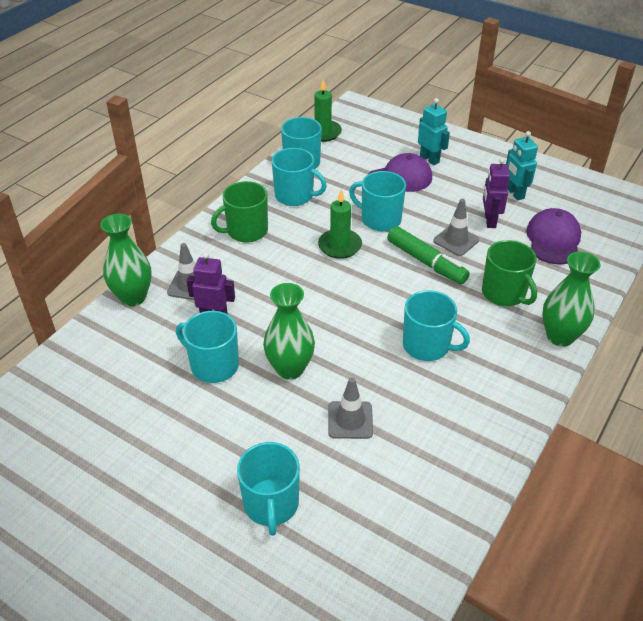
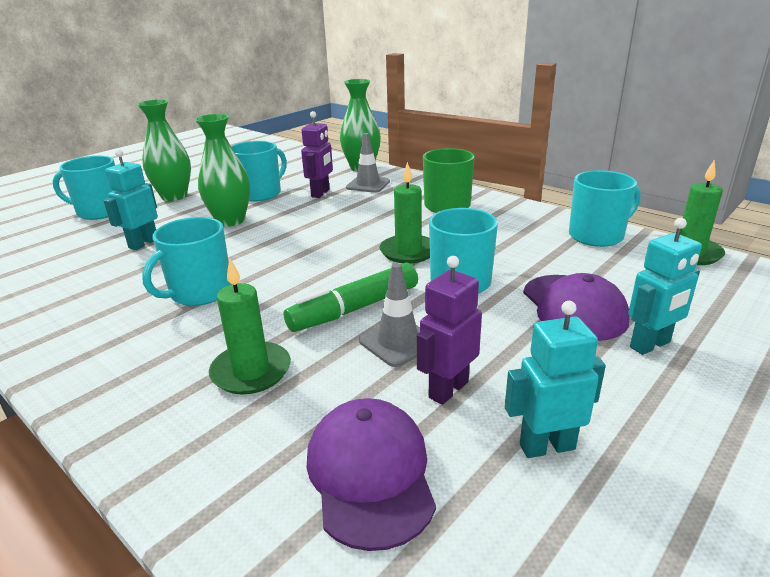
camera: 100 degrees right, 15 degrees down
turquoise mug [272,148,327,206] -> none
grey traffic cone [328,377,373,439] -> turquoise robot [104,149,158,250]
green mug [482,240,537,306] -> green candle [209,259,291,395]
purple robot [483,158,510,228] -> purple robot turned 60 degrees counterclockwise [417,256,482,405]
purple cap [526,208,581,264] -> purple cap turned 120 degrees counterclockwise [307,398,436,551]
green vase [542,251,600,347] -> green vase moved to [137,99,191,201]

